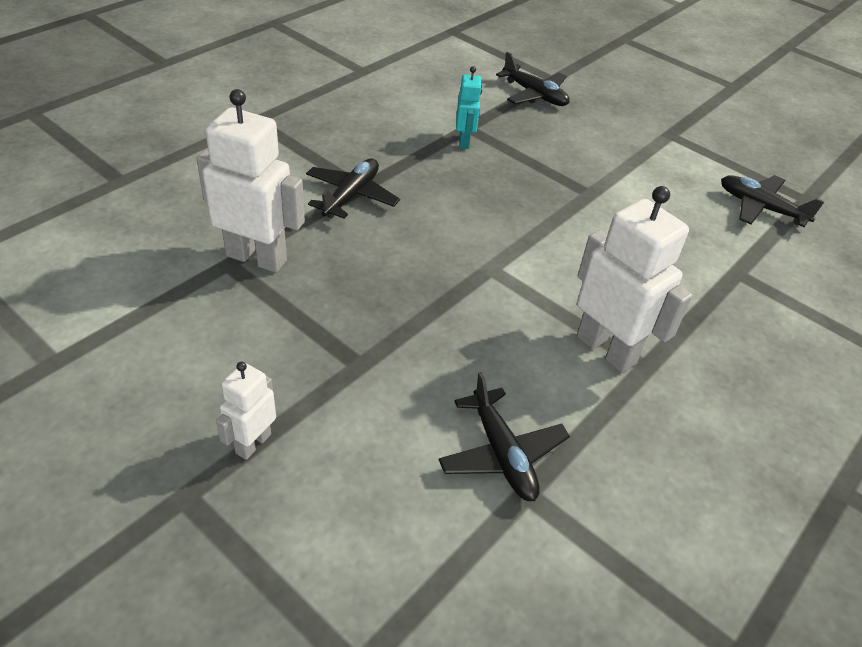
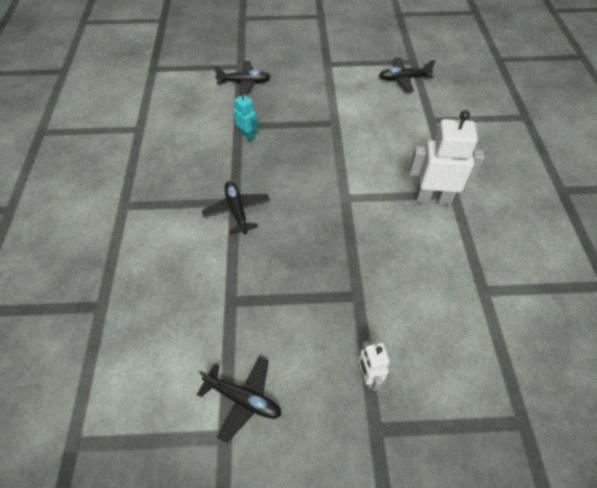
camera: 40 degrees left, 10 degrees up
white robot [196,89,305,273] -> none
black plane [438,372,570,501] -> black plane moved to [197,357,282,443]

